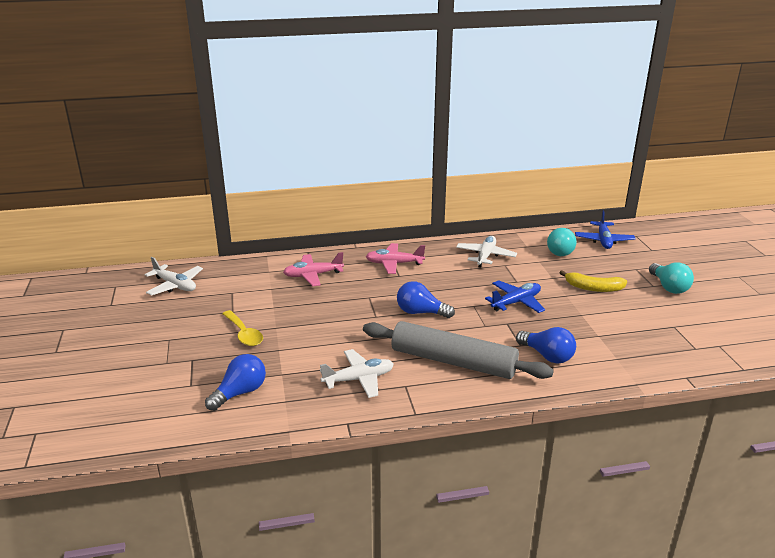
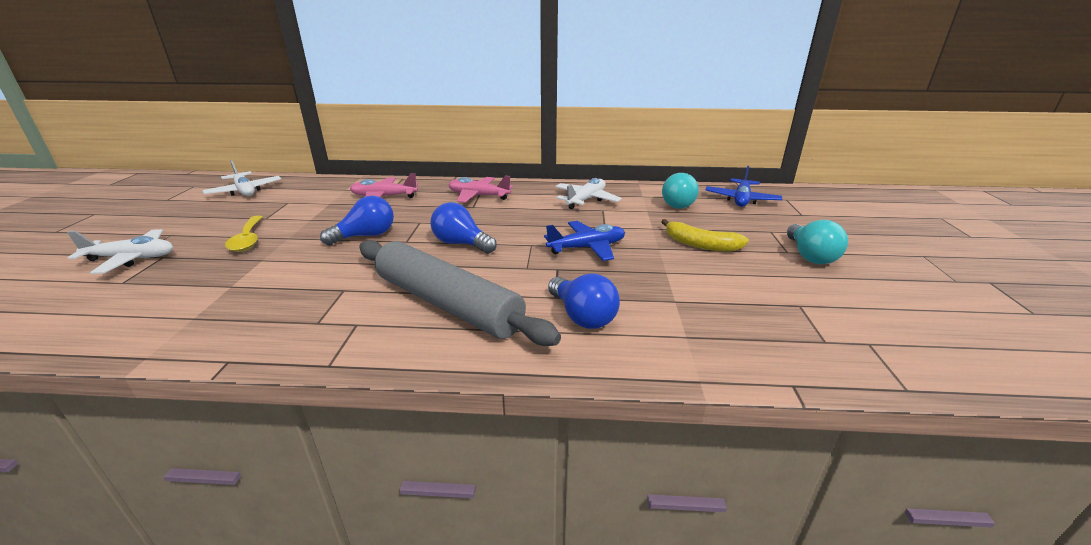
camera: 15 degrees right, 0 degrees up
blue light bulb [205,354,266,411] -> blue light bulb moved to [320,196,394,245]
white plane [320,349,394,398] -> white plane moved to [67,229,173,274]

